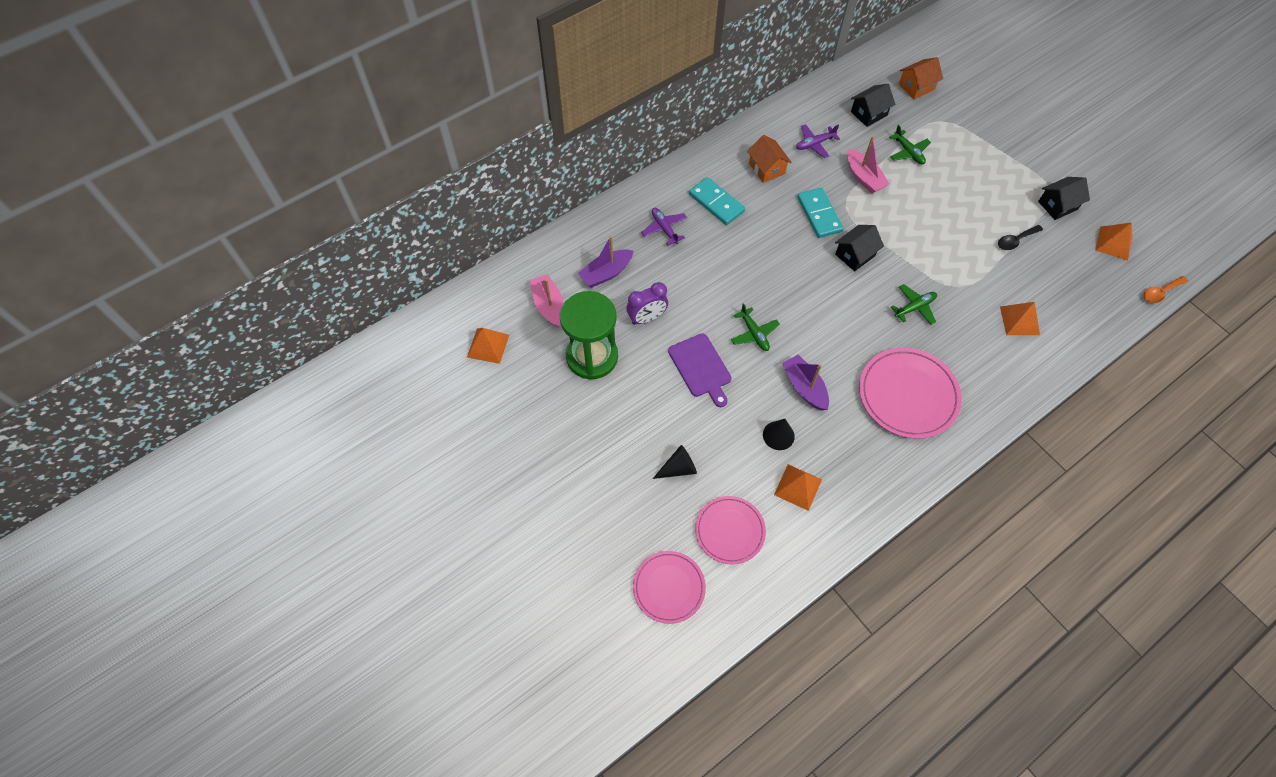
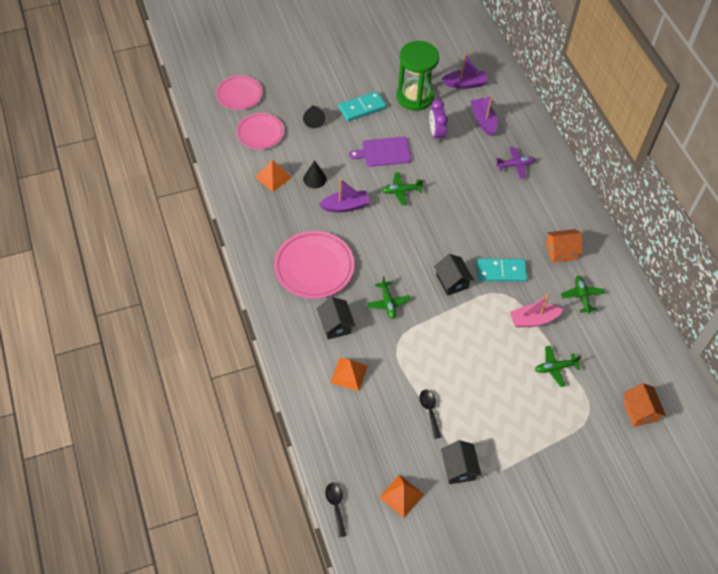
camera: 105 degrees right, 5 degrees down
orange pyramid [467,328,509,364] -> none
pink boat [530,274,564,328] -> purple boat [442,54,488,89]
turquoise domino [689,177,745,225] -> turquoise domino moved to [338,91,386,121]
purple plane [796,124,840,158] -> green plane [561,276,605,314]
black house [851,84,895,127] -> black house moved to [317,297,355,339]
orange spoon [1143,276,1188,303] -> black spoon [325,483,346,537]

